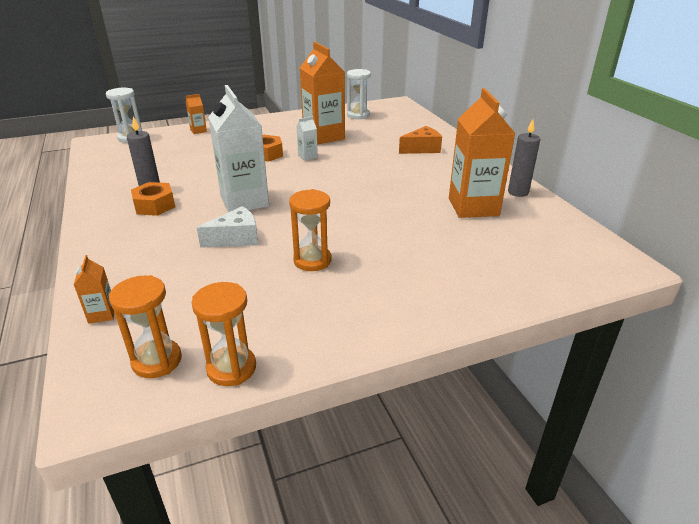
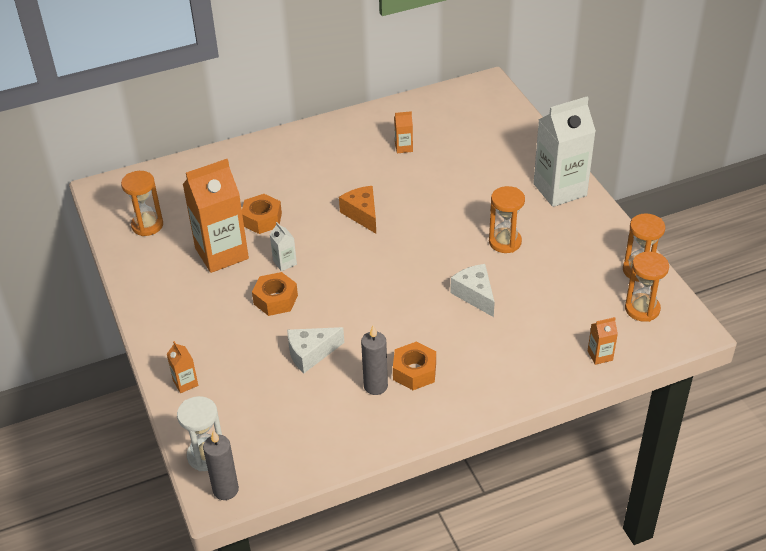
camera: 90 degrees left, 10 degrees up
white carton [208,85,269,212] -> white carton moved to [533,97,596,207]
white hourglass [347,69,371,120] -> orange hourglass [121,171,163,236]
orange cheese [399,126,442,154] -> orange cheese moved to [339,186,376,234]
orange carton [449,88,516,218] -> orange carton [394,111,413,153], size x0.43
grey candle [508,119,540,197] -> grey candle moved to [203,430,239,500]
none -> orange nut [242,194,282,234]
none -> white cheese [287,327,344,373]

